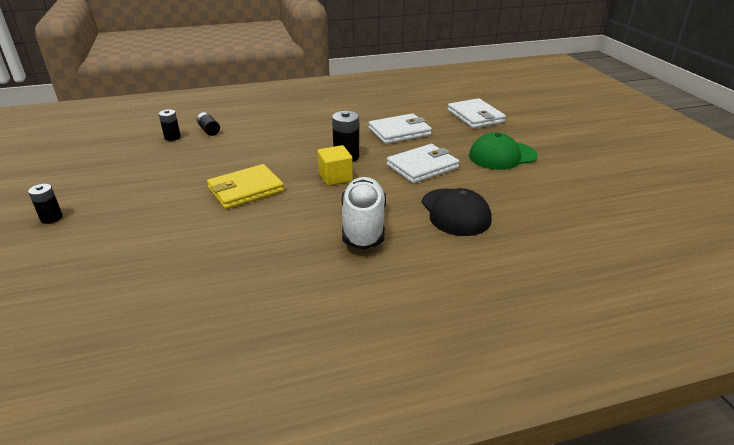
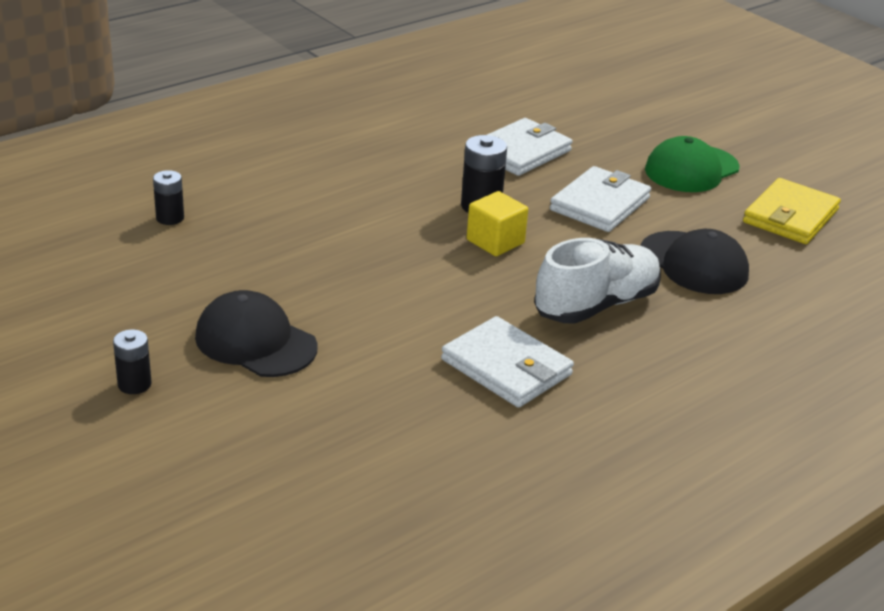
camera: 25 degrees left, 0 degrees up
black battery [197,112,220,136] -> none
yellow wallet [207,164,284,209] -> yellow wallet moved to [743,178,841,244]
white shoe [342,177,386,250] -> white shoe turned 75 degrees clockwise [534,238,661,324]
white wallet [448,98,506,128] -> white wallet moved to [441,316,574,408]
none -> black cap [195,290,318,377]

